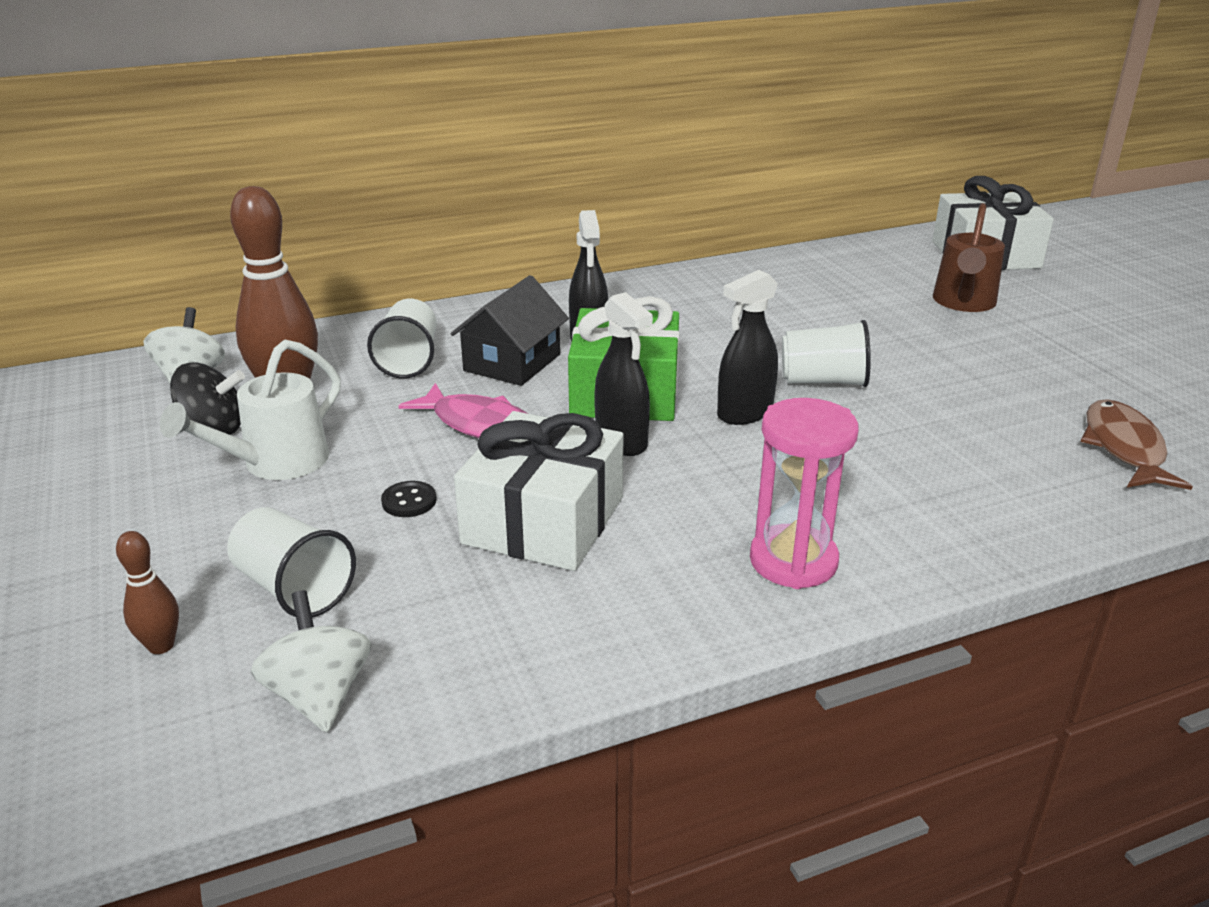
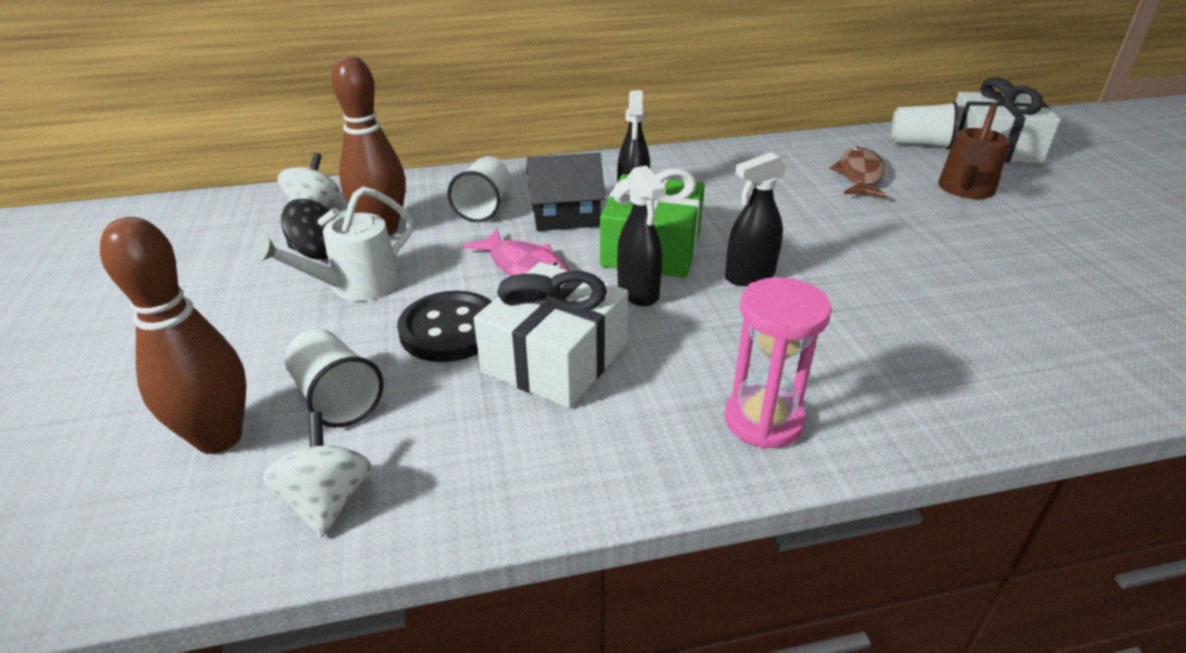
camera: 10 degrees right, 5 degrees up
brown bowling pin [116,531,179,654] -> brown bowling pin [100,217,247,454], size x2.15
black button [381,481,436,517] -> black button [397,291,492,362], size x2.24
black house [450,275,569,386] -> black house turned 45 degrees clockwise [526,153,606,231]
white cup [782,320,871,387] -> white cup moved to [891,101,958,149]
brown fish [1081,399,1193,490] -> brown fish moved to [830,147,887,198]

